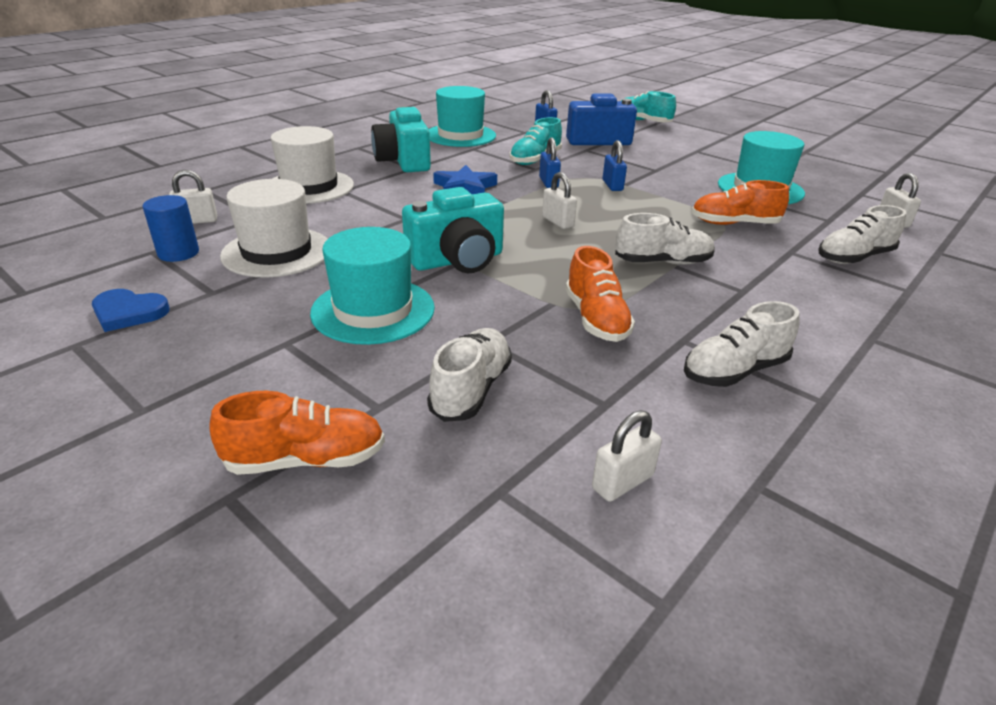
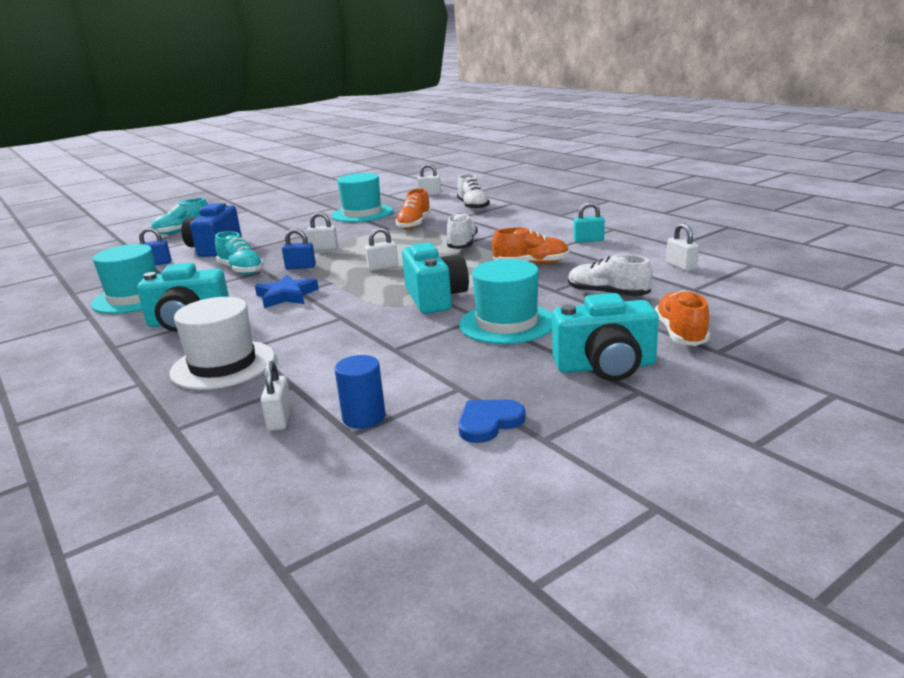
camera: 75 degrees left, 10 degrees down
blue heart [92,289,170,332] -> blue heart turned 150 degrees counterclockwise [458,400,526,443]
white hat [220,179,327,278] -> none
blue padlock [603,140,627,191] -> white padlock [307,212,338,251]
white shoe [684,301,799,387] -> turquoise padlock [574,202,605,243]
none -> turquoise camera [552,293,659,381]

